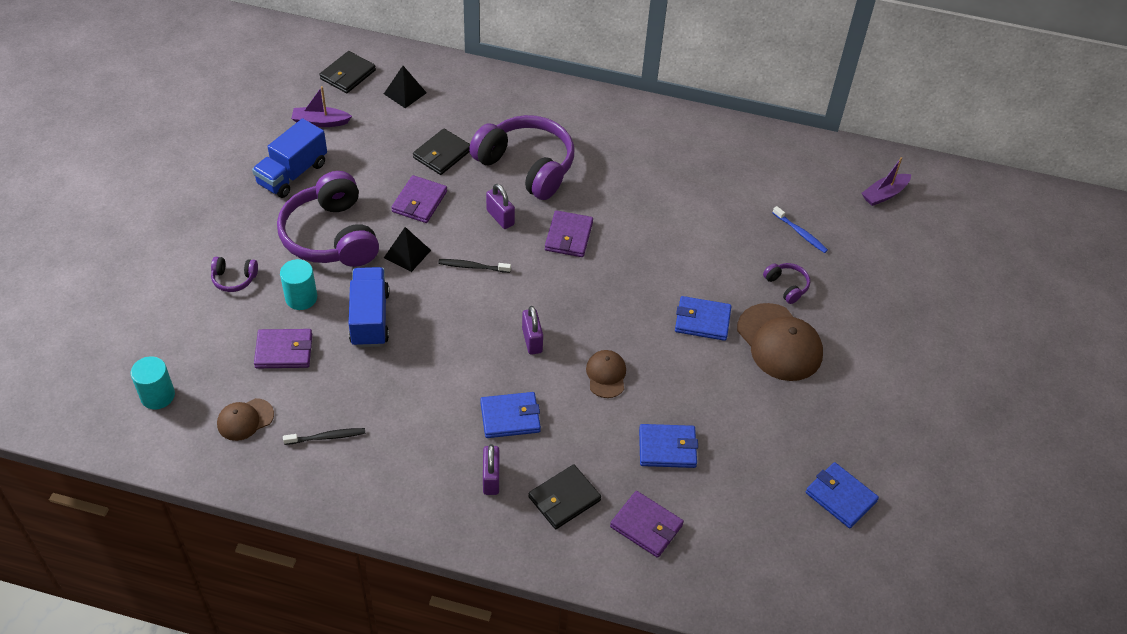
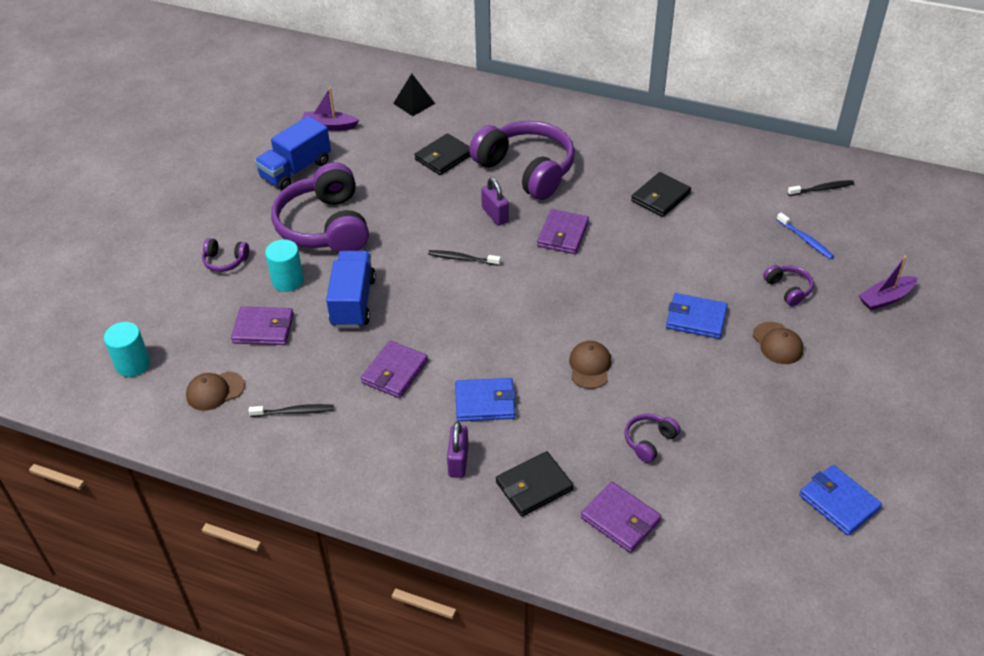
camera: 10 degrees right, 5 degrees down
black wallet [319,51,376,93] -> black wallet moved to [631,172,691,217]
black pyramid [384,227,431,272] -> none
purple wallet [391,175,447,223] -> purple wallet moved to [361,341,428,398]
purple padlock [522,306,543,355] -> none
blue wallet [639,424,698,468] -> purple headphones [625,413,681,463]
brown cap [737,303,823,381] -> brown cap [753,322,804,364], size x0.55
purple boat [862,157,911,206] -> purple boat moved to [858,256,918,311]
none -> black toothbrush [787,180,854,196]

